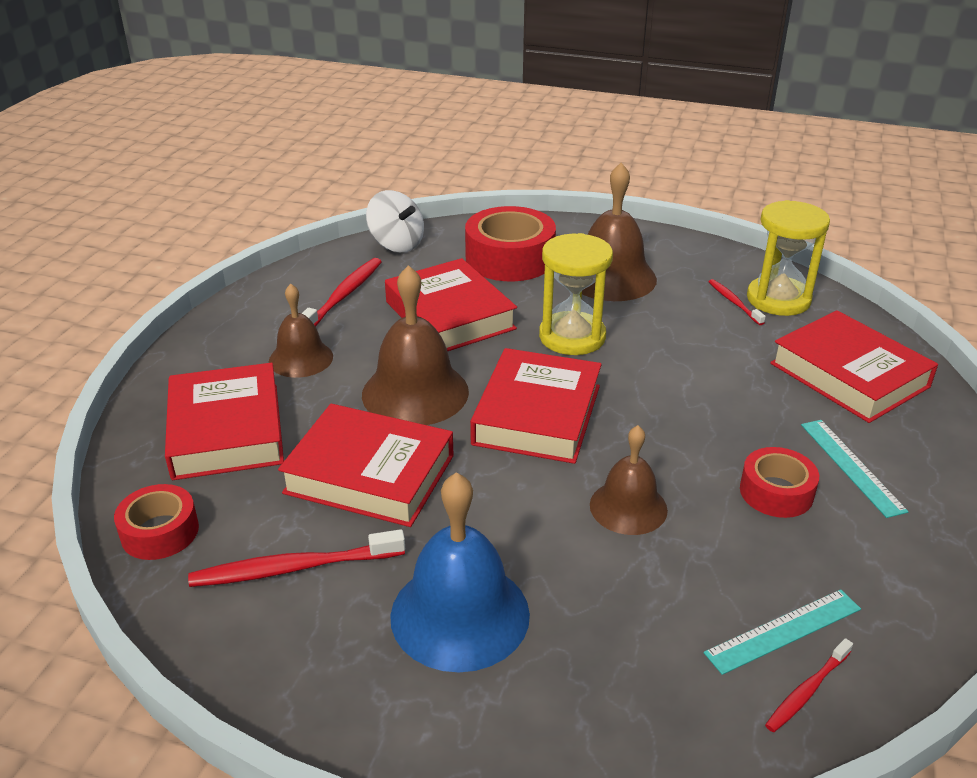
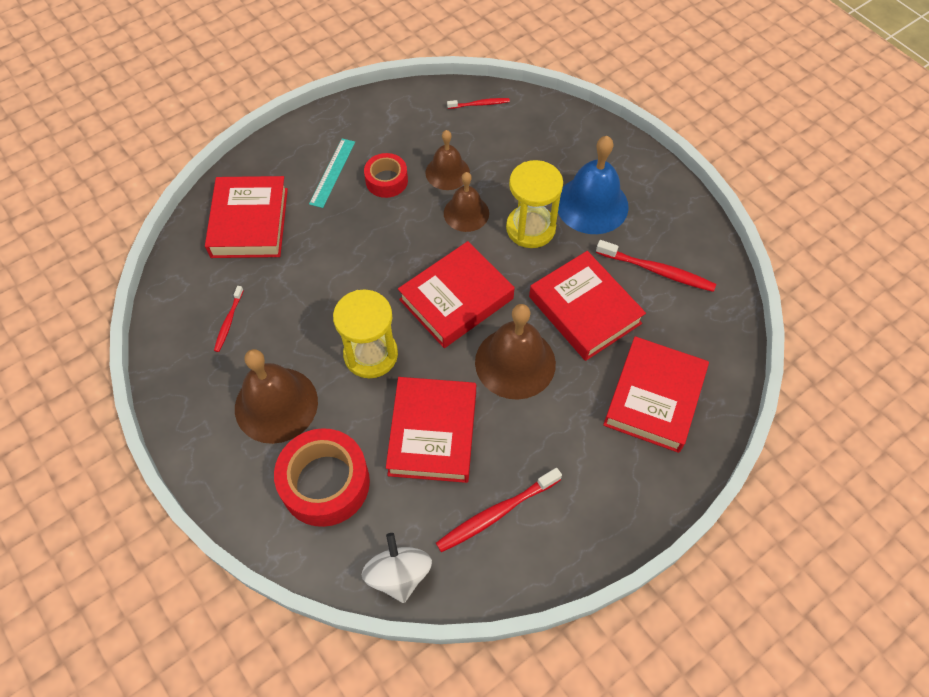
camera: 145 degrees left, 25 degrees up
red tape [114,484,199,560] -> none
brown bell [269,284,333,378] -> brown bell moved to [425,130,470,190]
turquoise ruler [704,589,861,675] -> none
yellow hourglass [747,200,830,316] -> yellow hourglass moved to [506,160,563,248]

